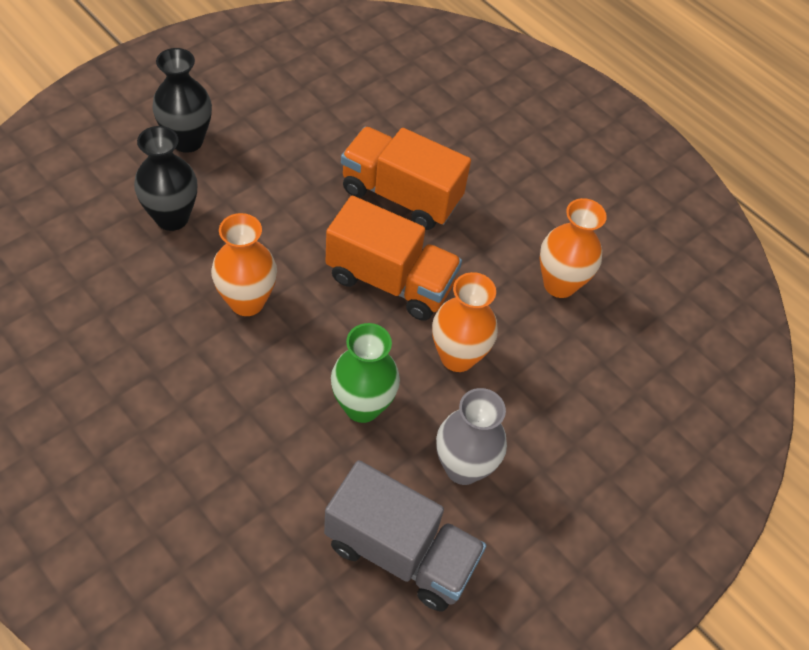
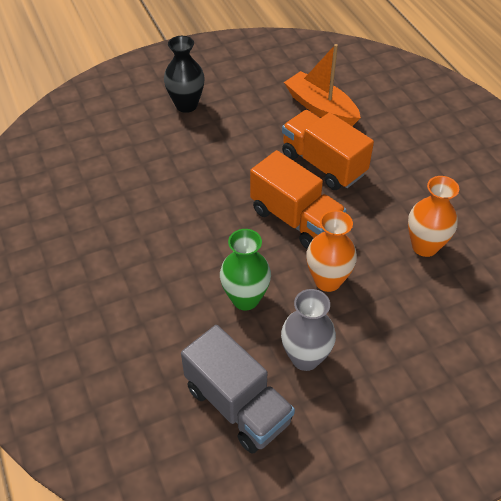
camera: 25 degrees right, 5 degrees down
black vase [134,126,197,231] -> none
orange vase [211,213,277,316] -> none
none -> orange boat [284,44,361,126]

